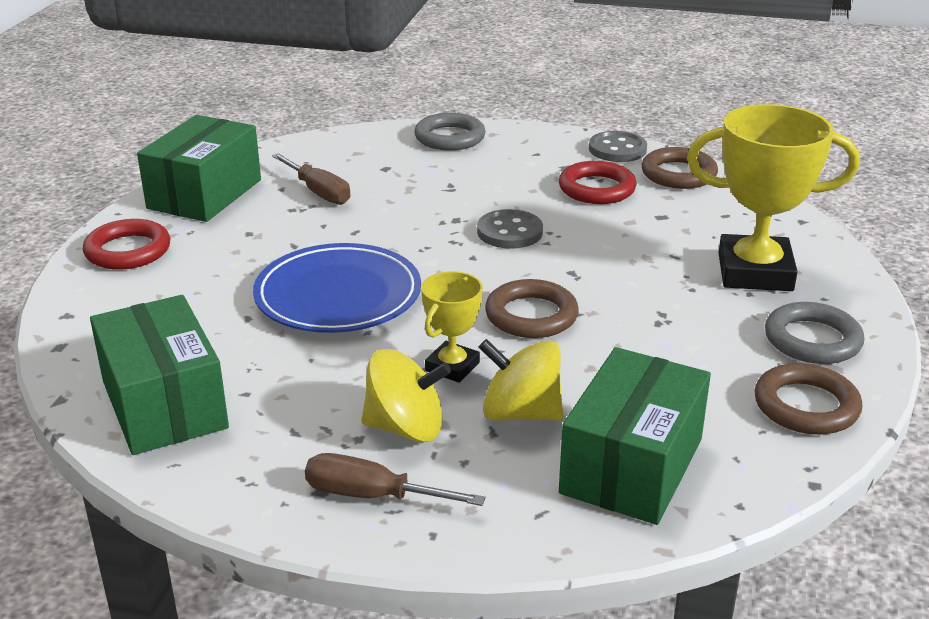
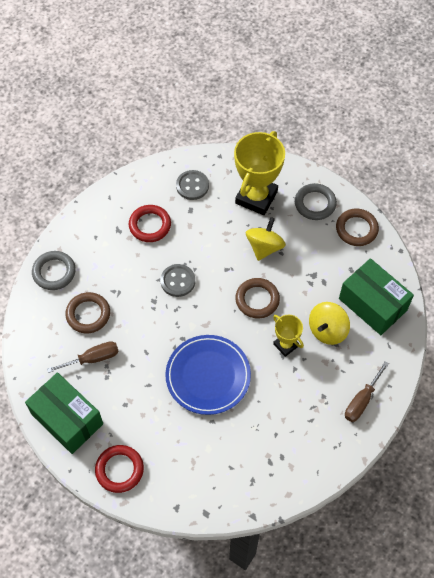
camera: 70 degrees left, 30 degrees up
green box [90,295,229,455] -> none
yellow spinning top [361,349,451,442] -> yellow spinning top moved to [246,217,286,261]
grey button [589,131,647,162] -> grey button moved to [176,170,209,200]
brown ring [641,147,718,189] -> brown ring moved to [65,292,110,333]

